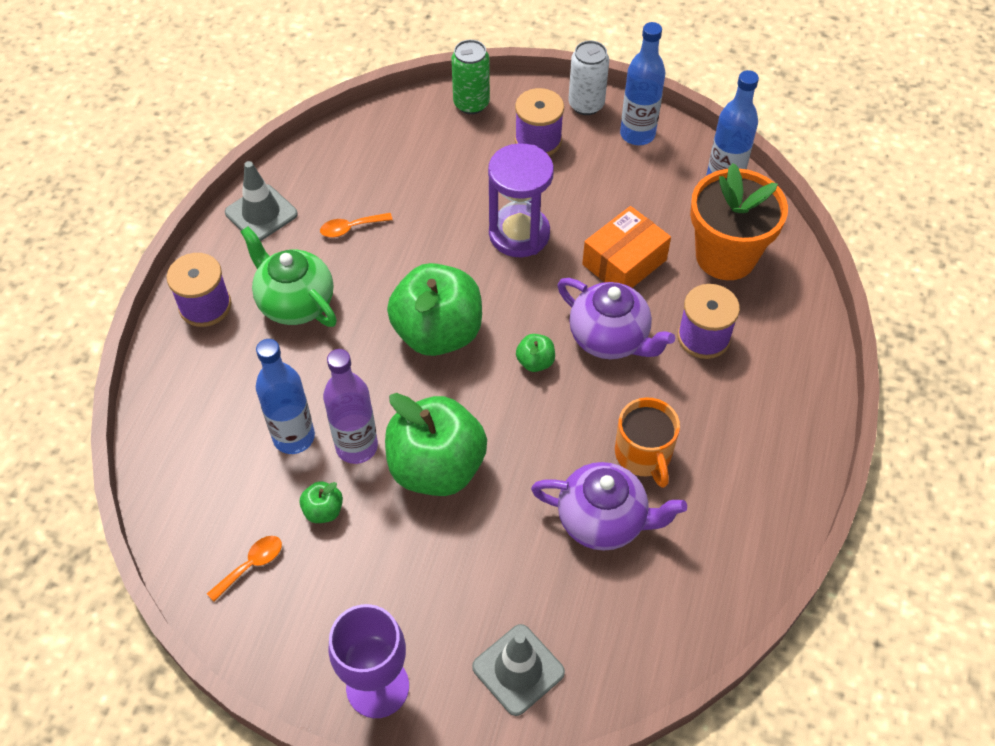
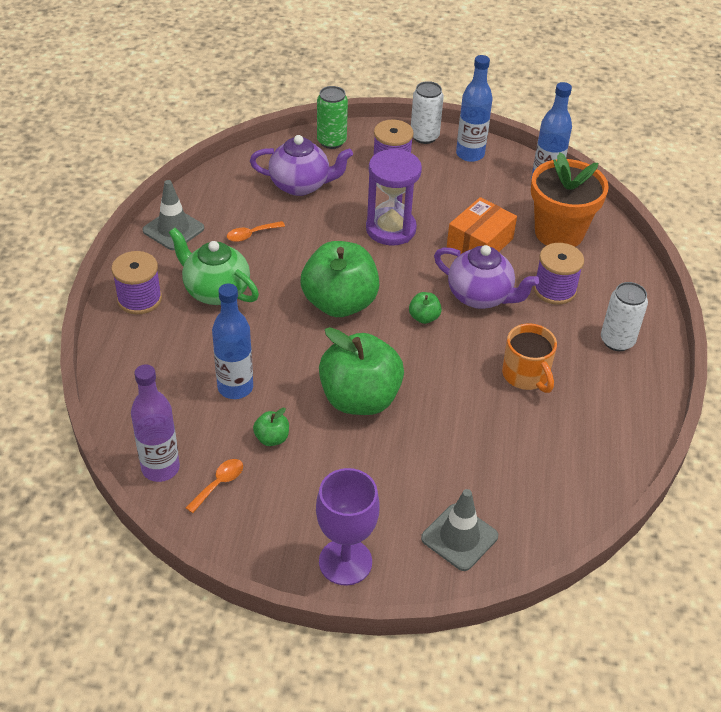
camera: 10 degrees left, 10 degrees down
purple bottle [323,349,378,464] -> purple bottle moved to [131,364,180,482]
purple teapot [531,462,687,551] -> purple teapot moved to [250,135,353,196]
none -> white can [601,282,648,351]

